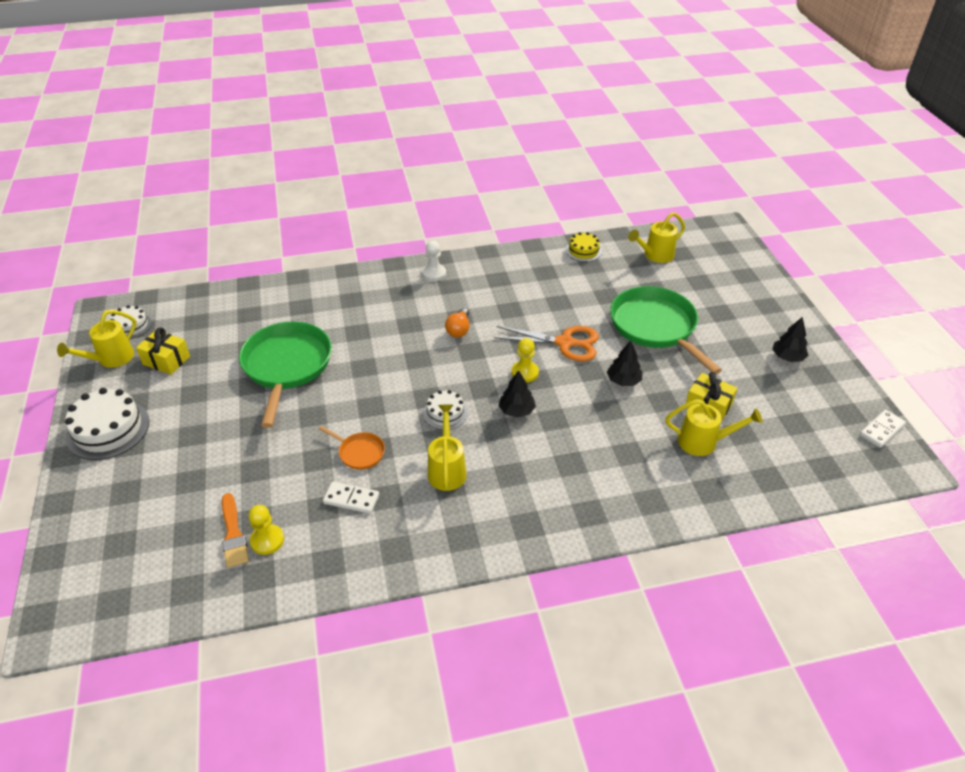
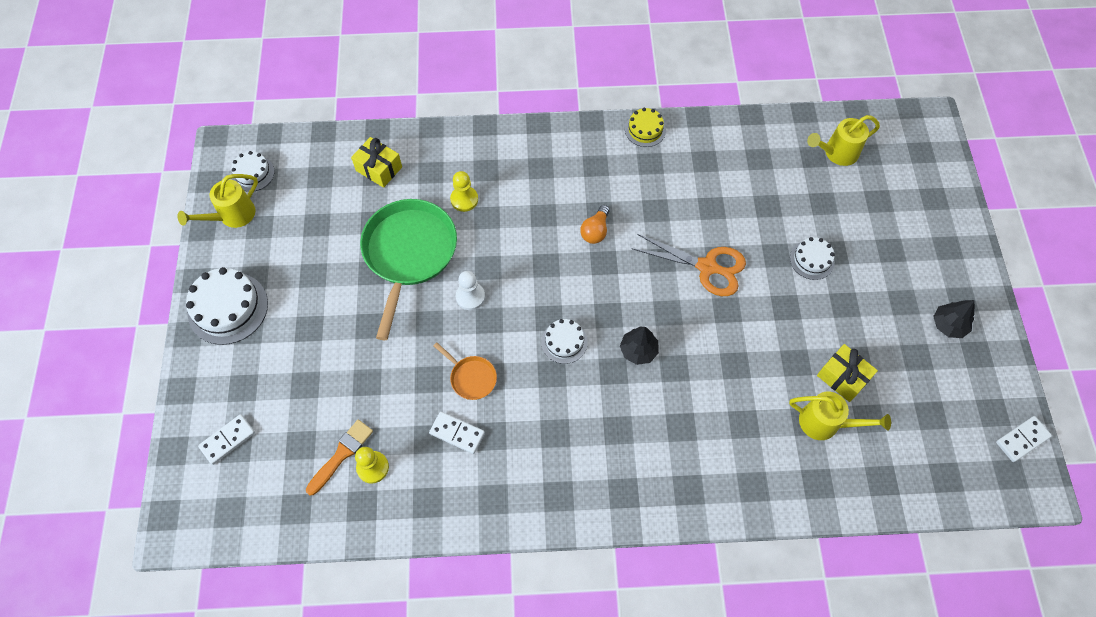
camera: 10 degrees right, 20 degrees up
yellow gift [136,327,190,375] -> yellow gift moved to [351,137,402,188]
orange brush [222,493,249,568] -> orange brush turned 135 degrees counterclockwise [306,420,373,495]
white pawn [422,241,446,281] -> white pawn moved to [456,271,485,310]
yellow watering can [428,405,467,491] -> none
yellow pawn [511,338,539,382] -> yellow pawn moved to [450,171,478,212]
yellow cake [566,232,602,262] -> yellow cake moved to [625,108,666,147]
black tree [607,341,642,386] -> none
green pan [610,286,722,374] -> white cake [790,237,835,280]
none -> white domino [198,414,255,465]

